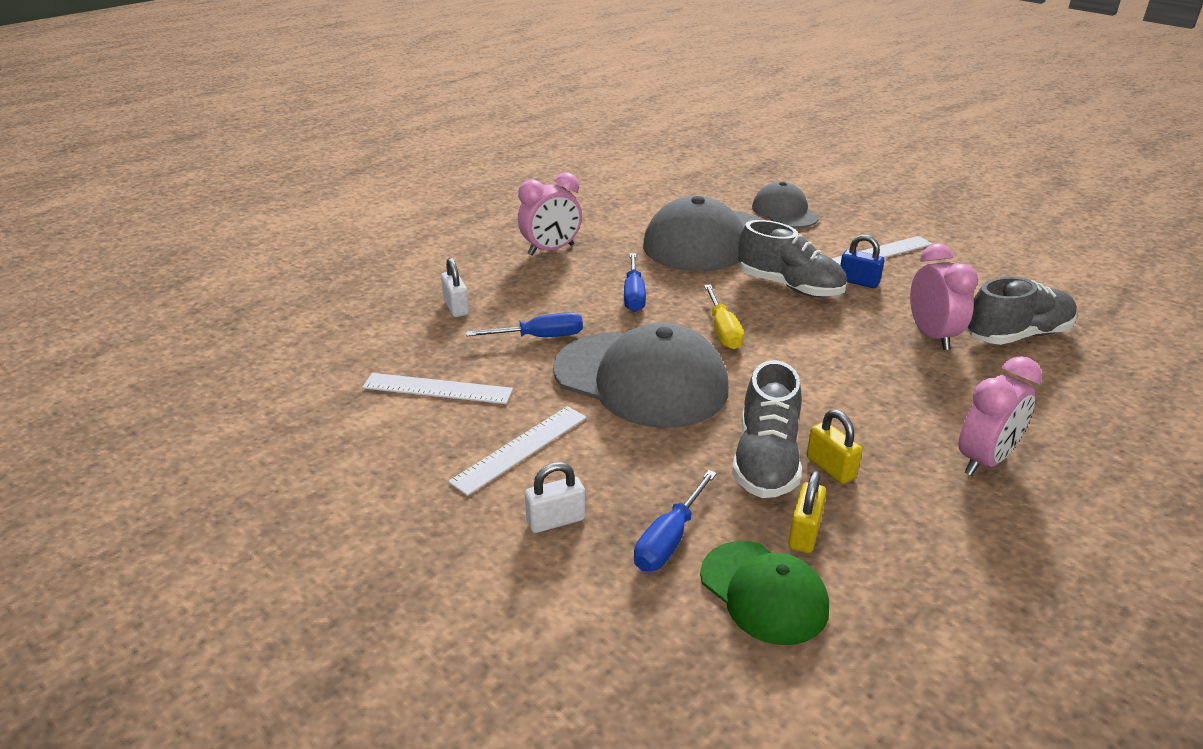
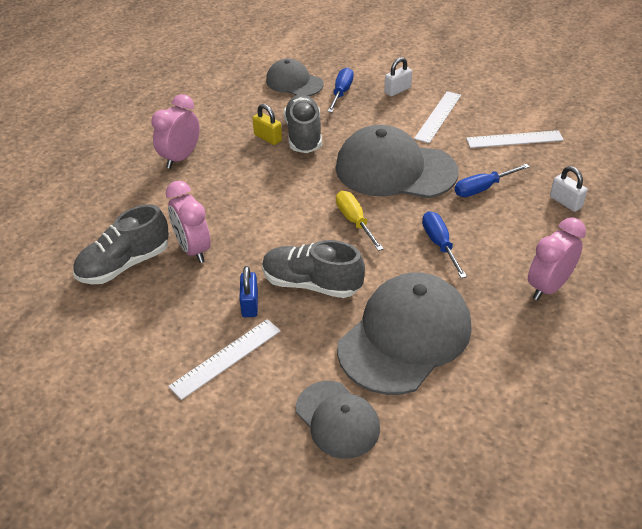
camera: 165 degrees right, 10 degrees up
green cap [700,541,829,645] -> grey cap [266,58,324,96]
yellow padlock [788,471,826,553] -> none
blue padlock [840,235,884,288] -> blue padlock turned 75 degrees clockwise [239,266,258,317]

